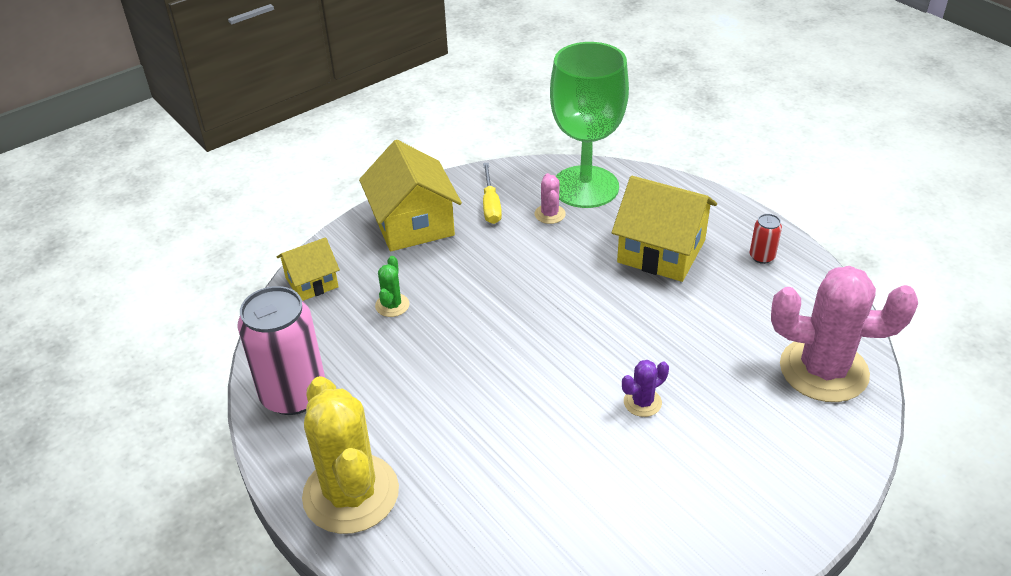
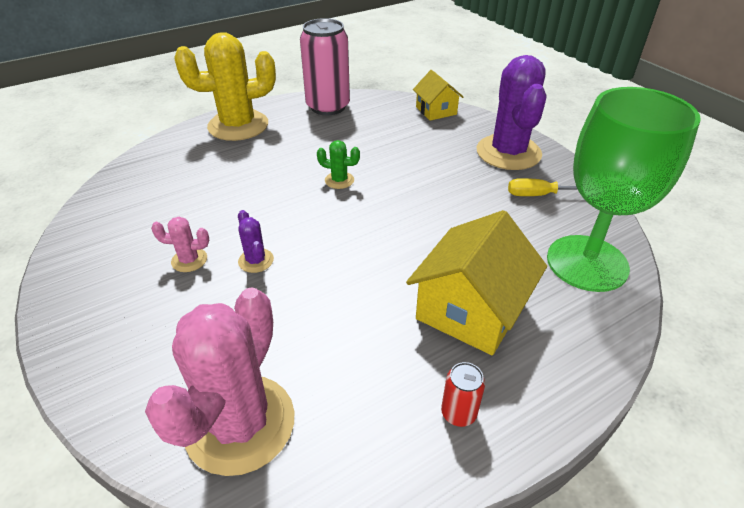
camera: 95 degrees right, 0 degrees up
yellow house [359,140,462,251] -> purple cactus [477,55,547,170]
green cactus [375,256,409,317] -> green cactus moved to [317,140,360,189]
pink cactus [535,173,566,224] -> pink cactus moved to [151,217,209,272]

